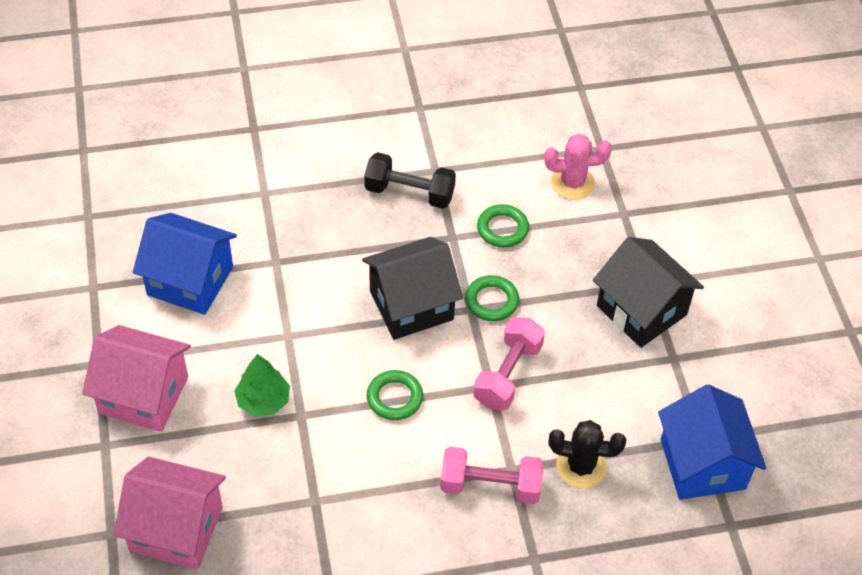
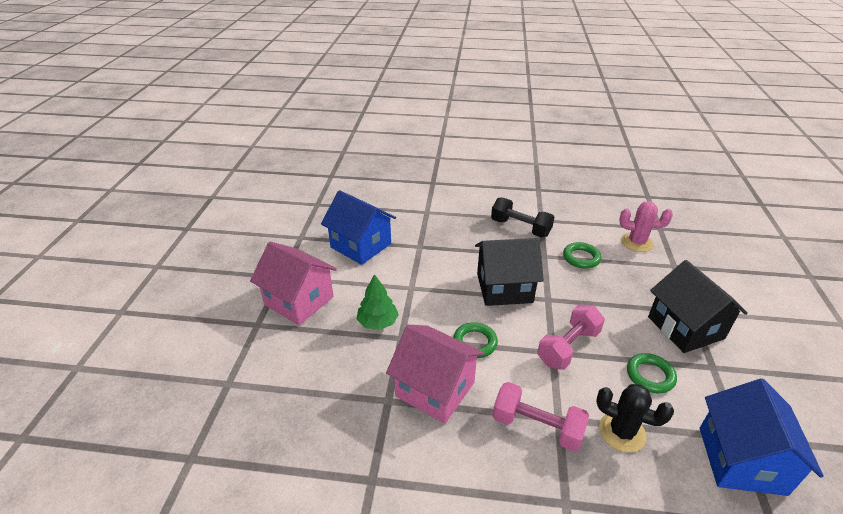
camera: 20 degrees right, 15 degrees down
pink house [114,456,226,570] -> pink house moved to [386,325,484,424]
green ring [465,275,519,321] -> green ring moved to [627,353,677,393]

